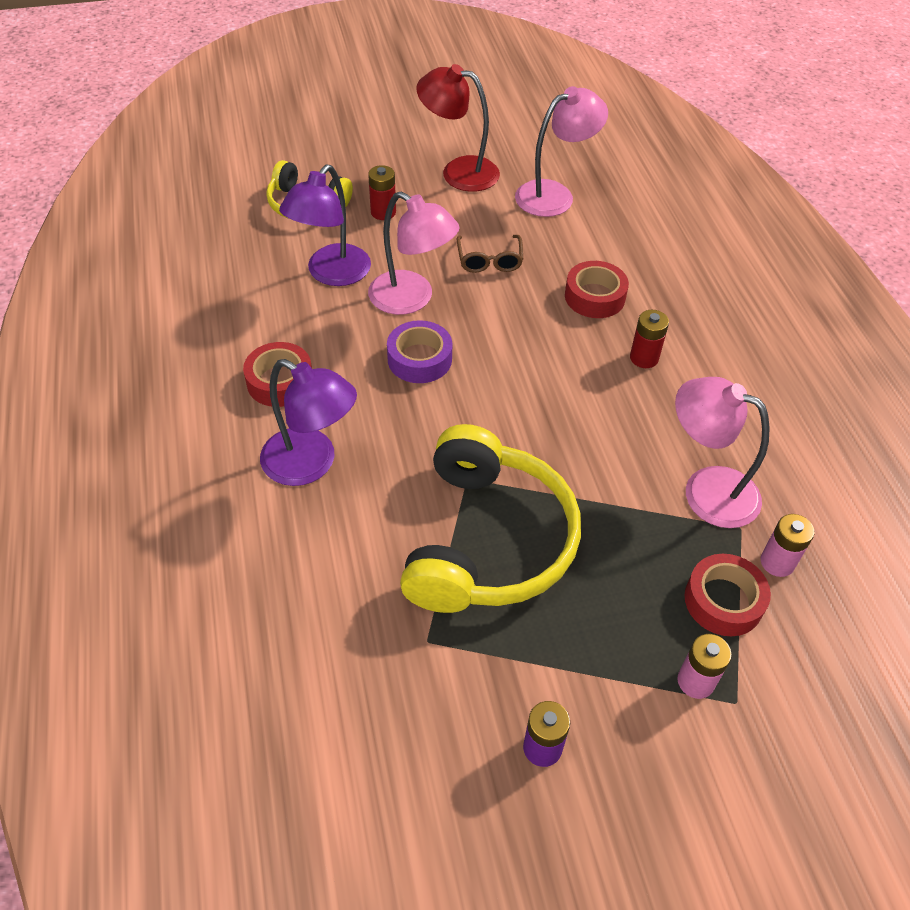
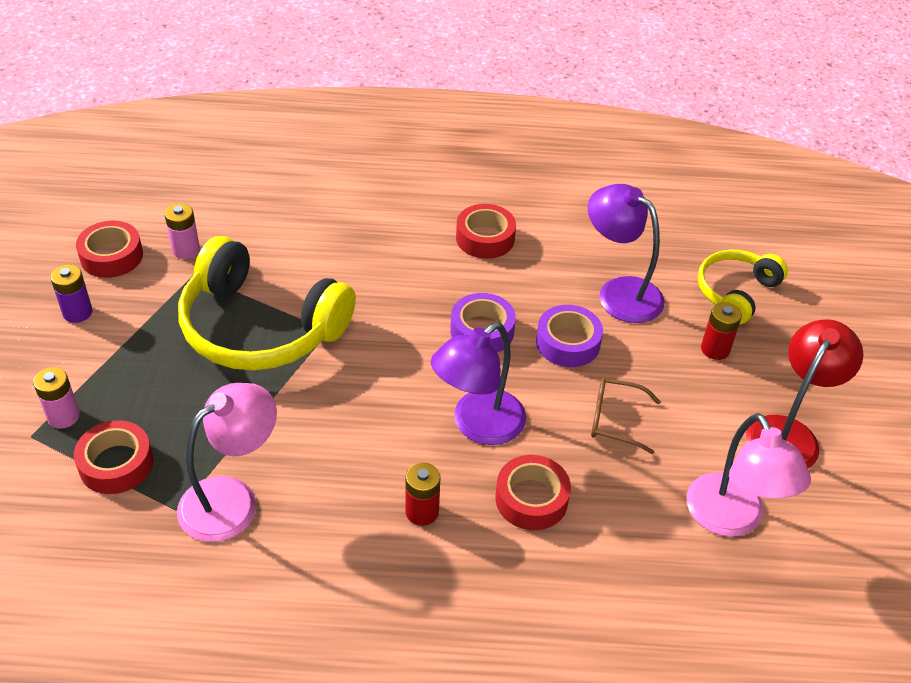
camera: 105 degrees right, 5 degrees down
purple lamp [260,359,357,486] -> purple lamp moved to [431,322,526,445]
pink lamp [368,191,460,315] -> purple tape [536,305,603,367]
pink battery [761,514,815,577] -> pink battery moved to [164,203,200,259]
none -> red tape [76,221,143,278]

